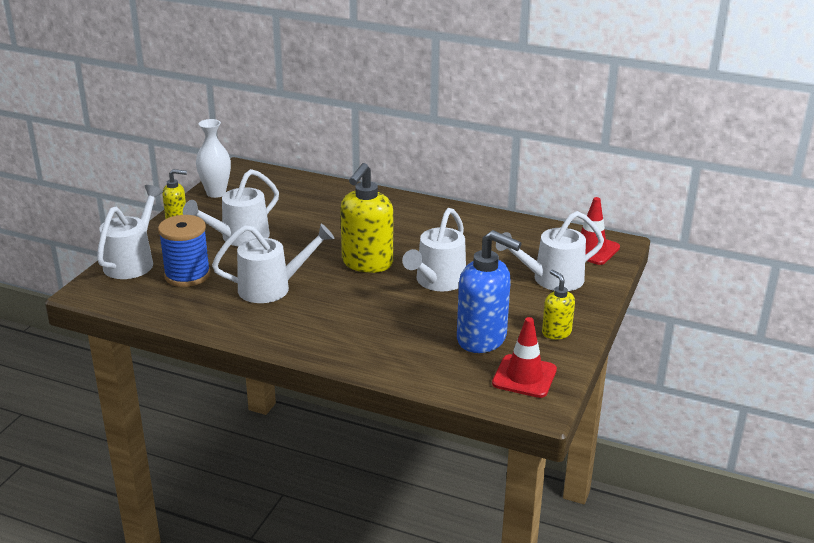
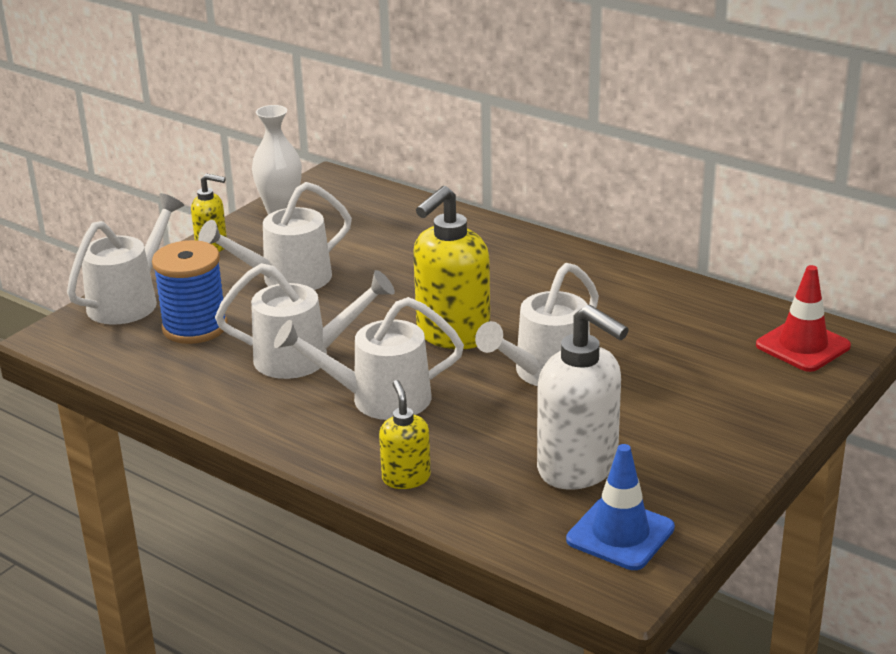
camera: 15 degrees right, 0 degrees up
blue soap dispenser [457,230,522,353] -> white soap dispenser [537,305,629,490]
red traffic cone [492,317,557,398] -> blue traffic cone [566,444,675,570]
white watering can [496,211,604,291] -> white watering can moved to [274,297,464,420]
yellow soap dispenser [542,269,575,340] -> yellow soap dispenser moved to [379,380,431,489]

